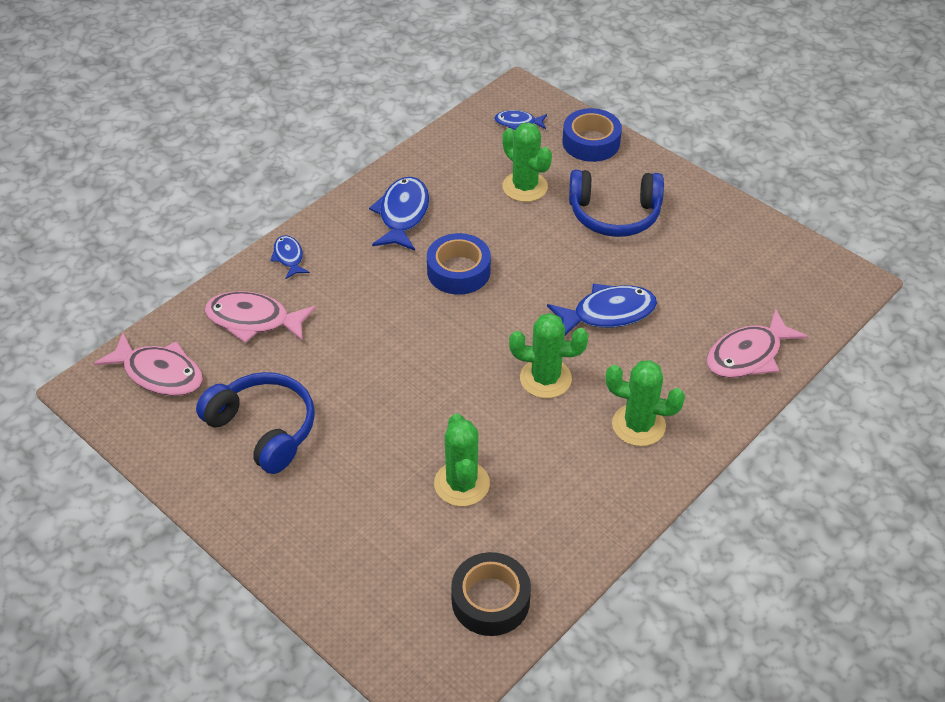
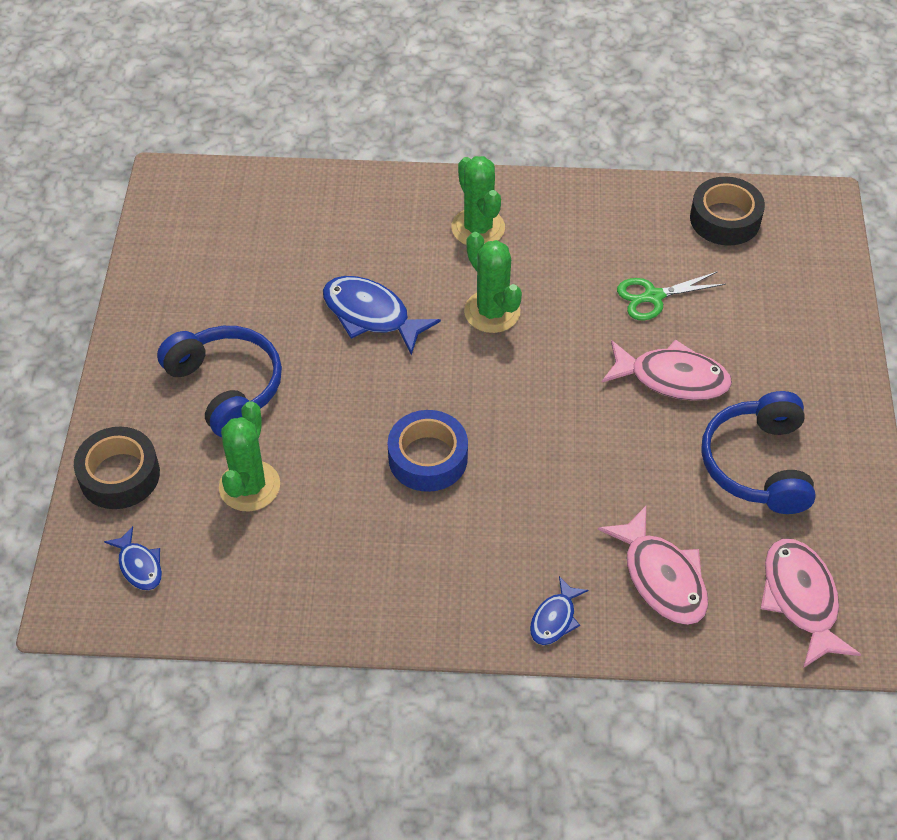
camera: 130 degrees left, 5 degrees up
blue fish [369,177,429,251] -> none
green cactus [434,413,490,506] -> green scissors [617,271,726,320]
blue tape [562,108,622,162] -> black tape [74,427,160,509]
pink fish [707,309,808,378] -> pink fish moved to [601,339,732,401]

